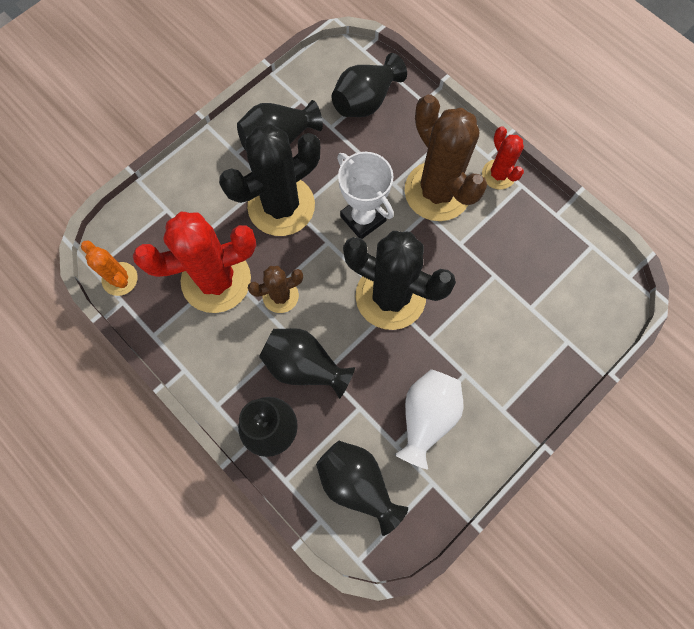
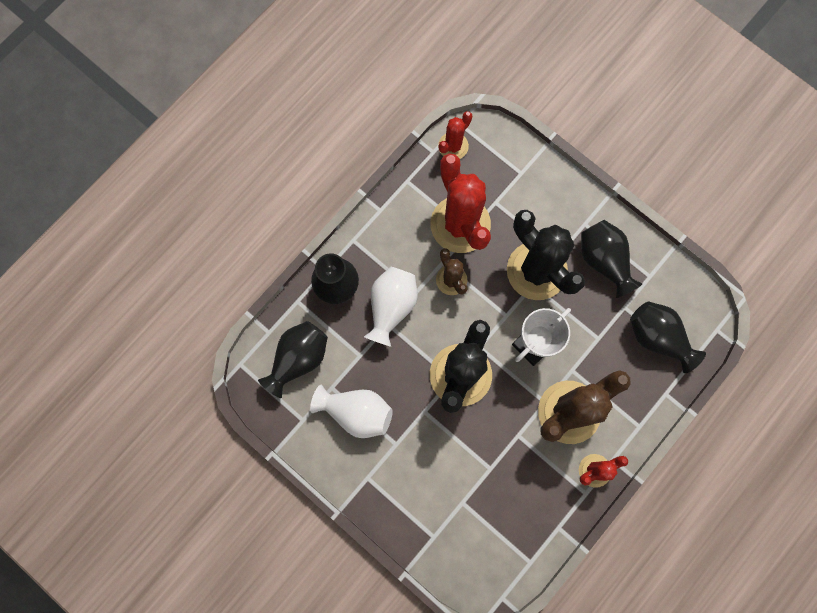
camera: 85 degrees right, 5 degrees up
orange cactus [81,240,138,296] -> red cactus [438,111,472,159]
black vase [259,328,355,399] -> white vase [364,266,418,347]

